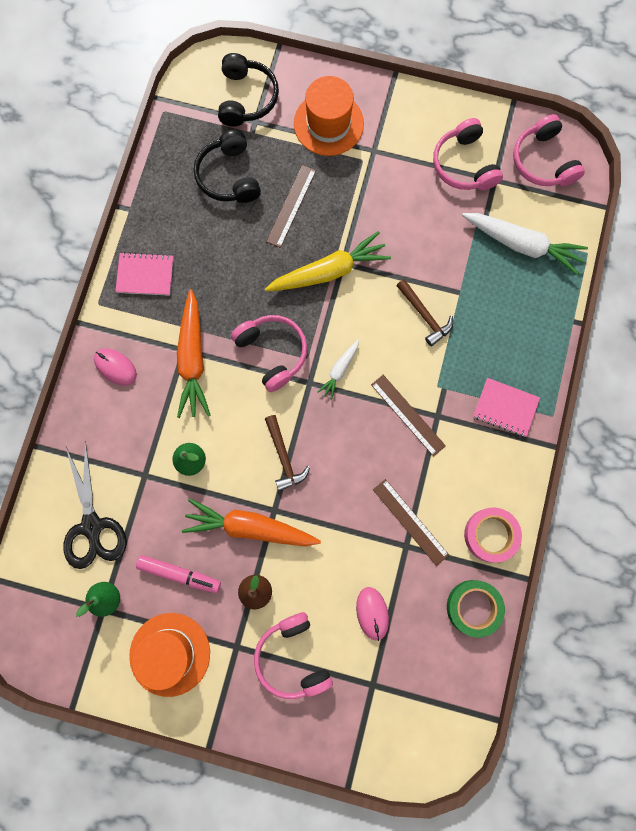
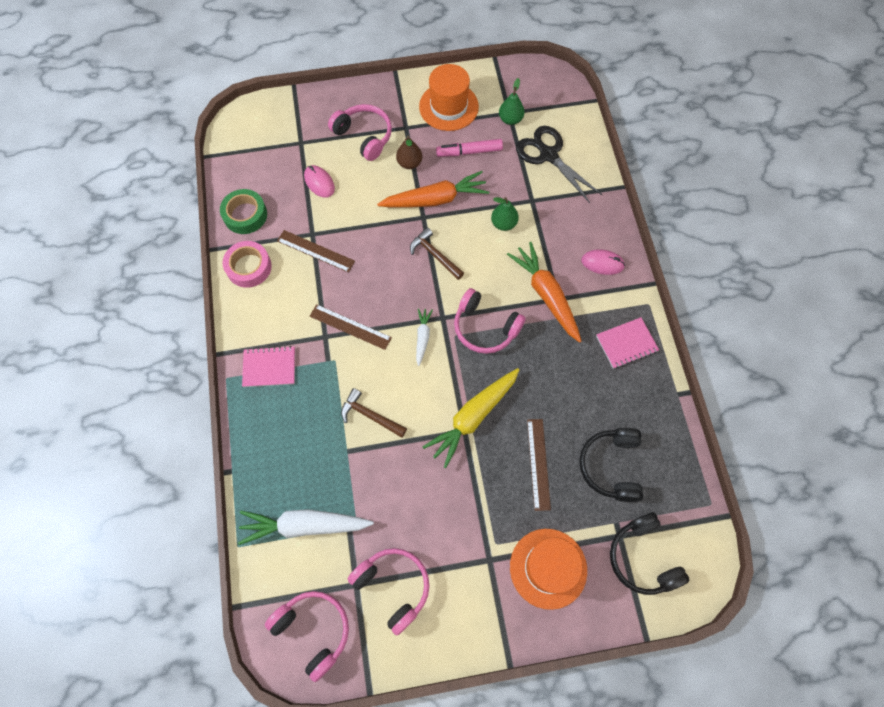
camera: 155 degrees right, 10 degrees down
black headphones [194,130,261,203] -> black headphones turned 135 degrees counterclockwise [579,428,643,502]

